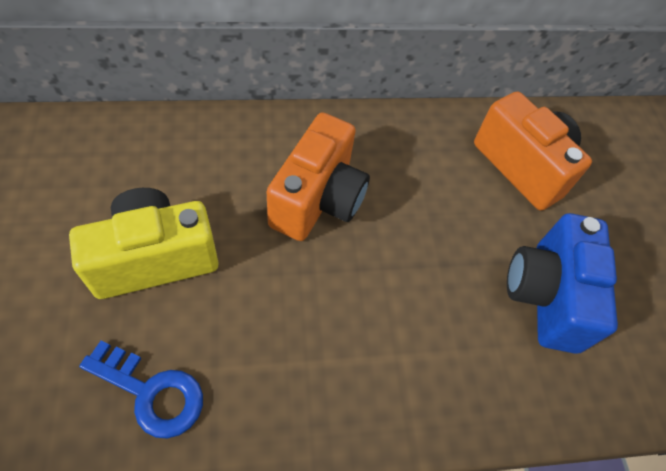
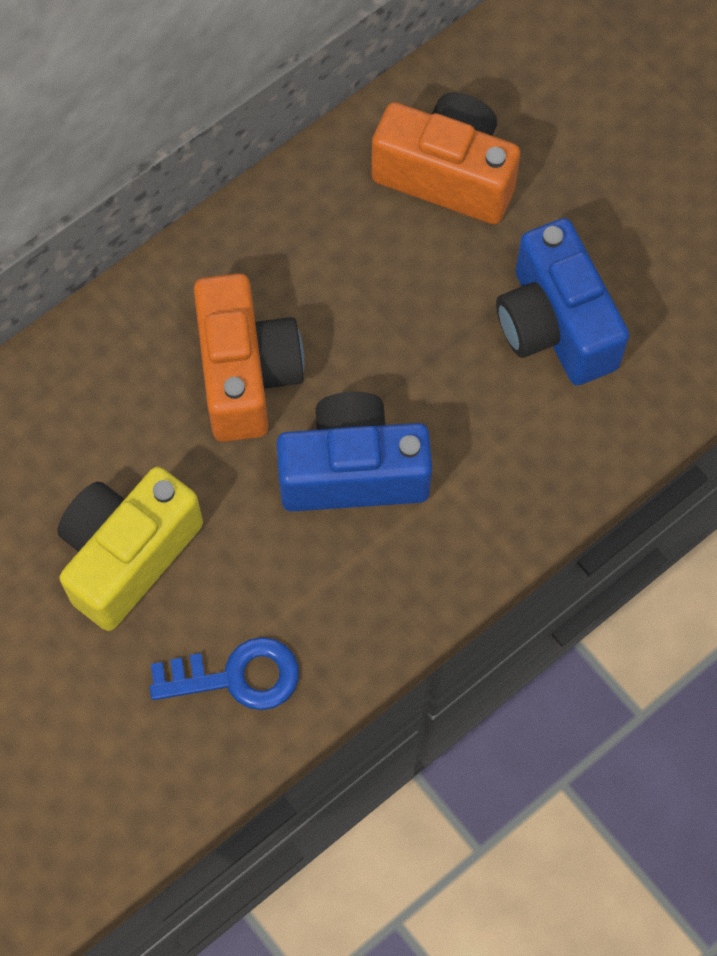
camera: 25 degrees left, 10 degrees up
none -> blue camera [277,392,432,512]

